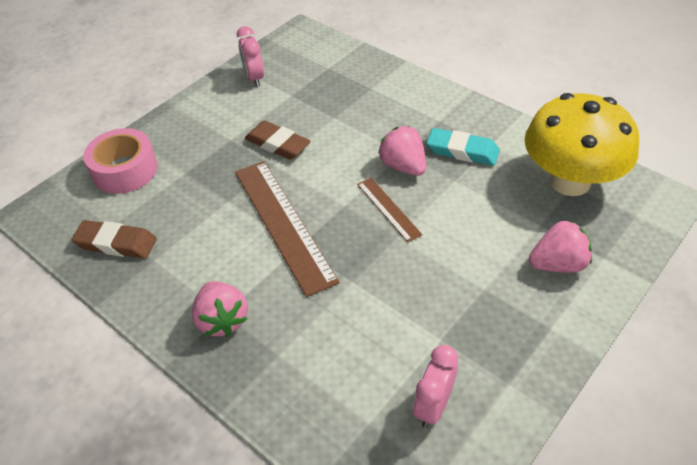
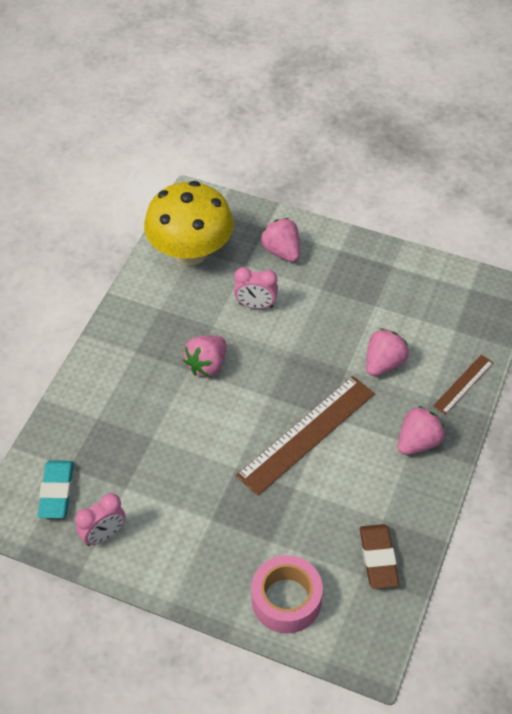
camera: 110 degrees left, 5 degrees up
brown eraser [245,121,311,160] -> none
brown ruler [357,178,422,242] -> brown ruler moved to [433,355,494,415]
pink clock [413,345,458,428] -> pink clock moved to [234,267,278,309]
turquoise eraser [427,128,500,166] -> turquoise eraser moved to [38,460,74,518]
none -> pink strawberry [366,329,409,376]

